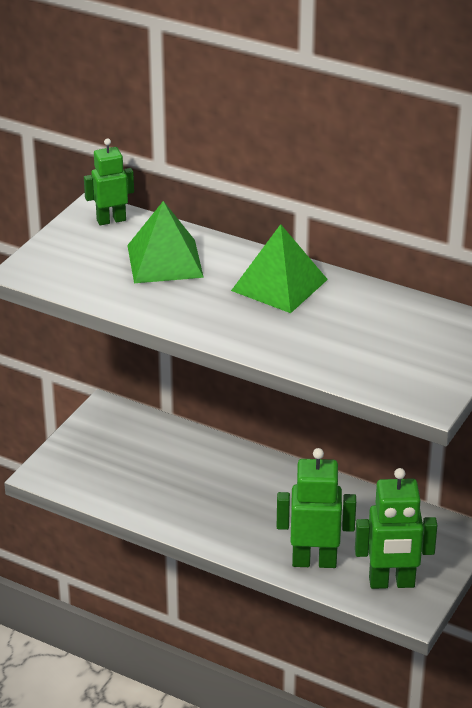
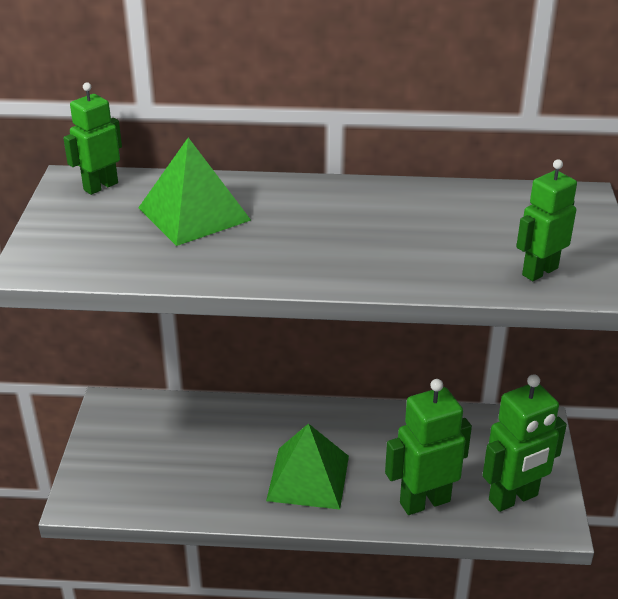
camera: 25 degrees left, 0 degrees up
green pyramid [231,224,328,313] -> green pyramid moved to [266,423,349,510]
none -> green robot [516,159,577,281]

